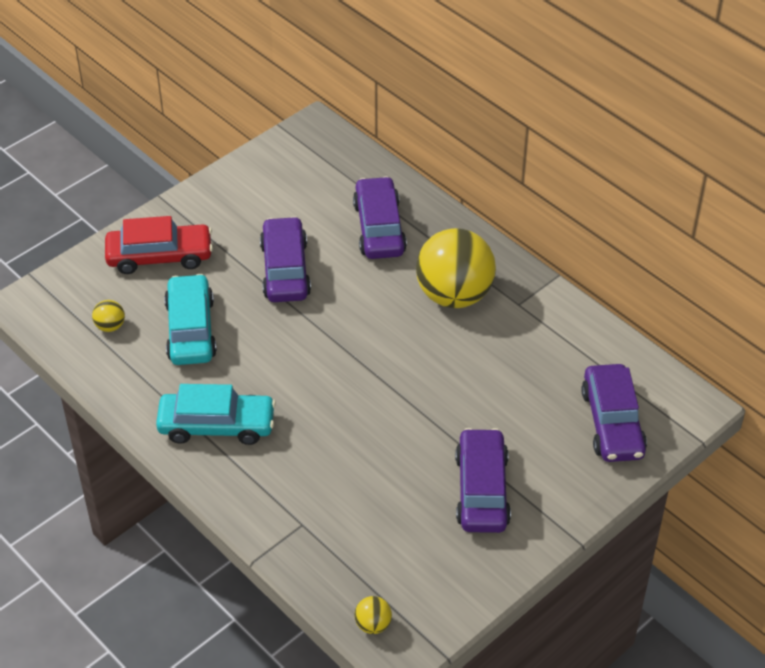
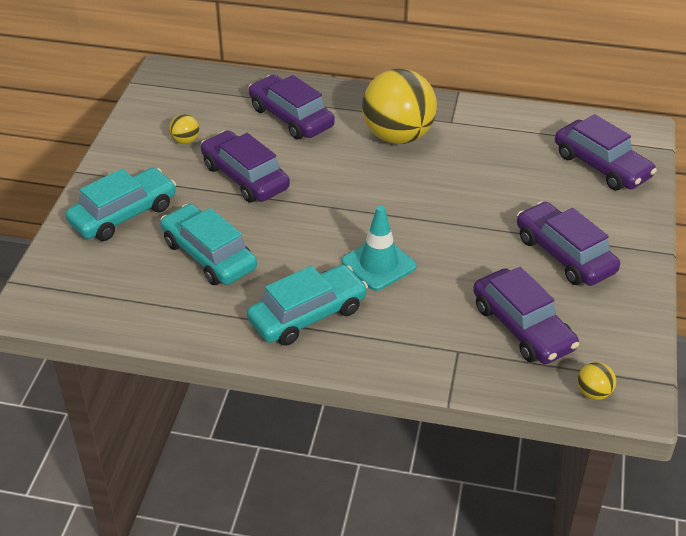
camera: 35 degrees left, 5 degrees down
yellow ball [92,300,125,332] -> yellow ball moved to [169,114,199,144]
red car [105,216,213,274] -> turquoise car [66,168,176,241]
none -> turquoise traffic cone [342,206,417,291]
none -> purple car [473,267,579,364]

